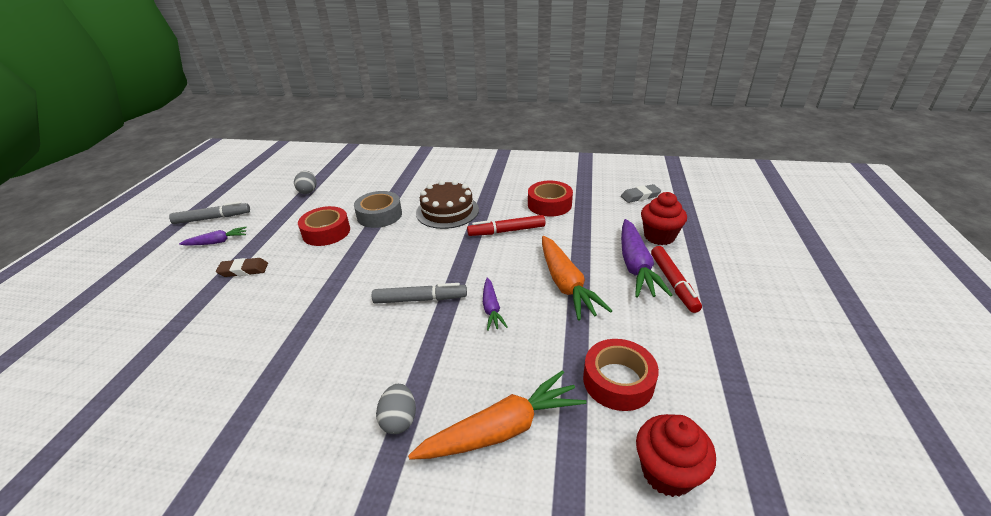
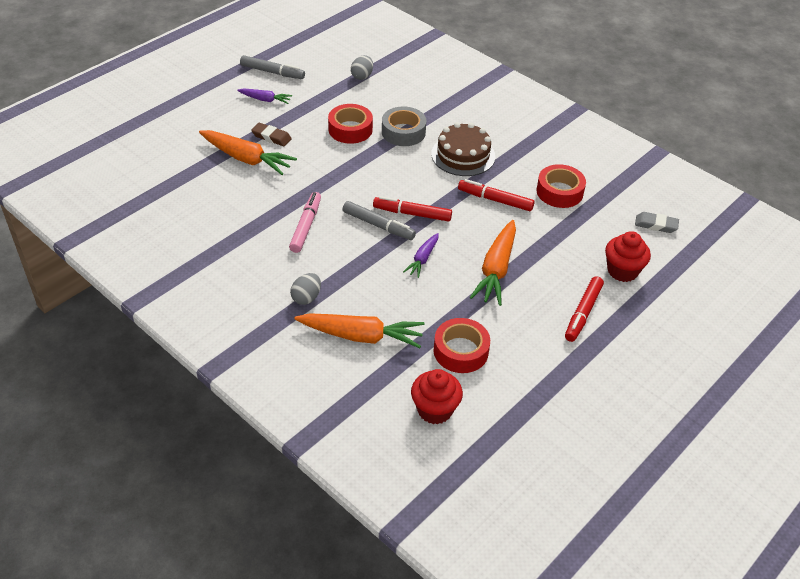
camera: 30 degrees right, 10 degrees up
purple carrot [621,219,672,298] -> none
none -> orange carrot [199,130,297,175]
none -> pink marker [289,192,321,253]
none -> red marker [373,196,452,222]

